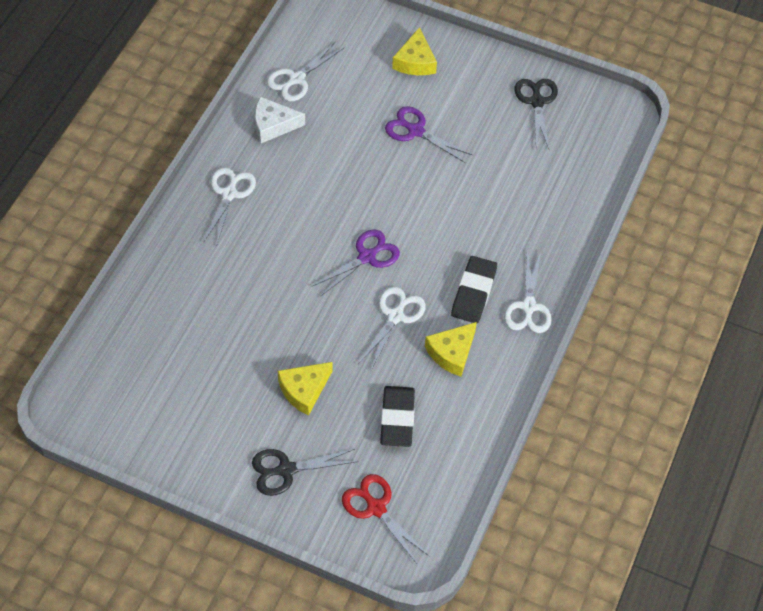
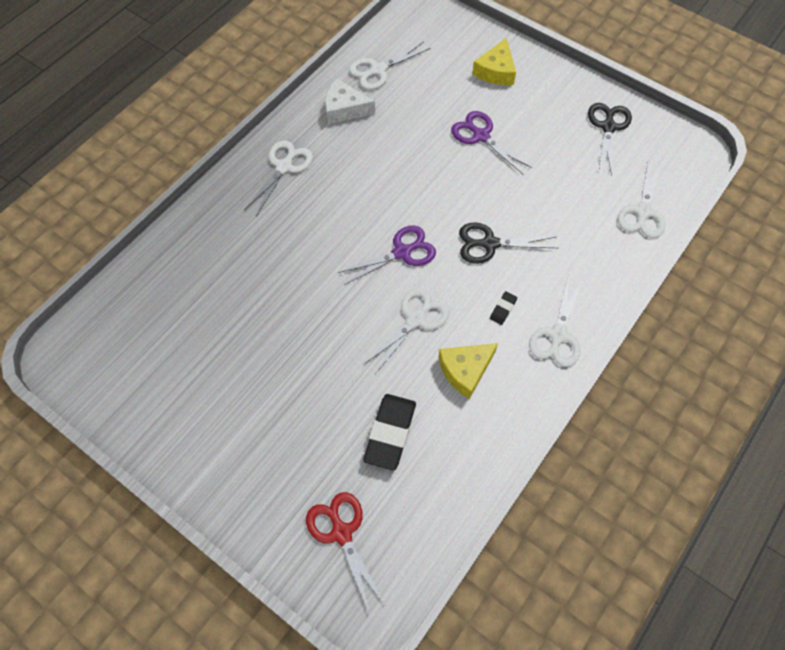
camera: 15 degrees right, 5 degrees up
black scissors [252,449,358,496] -> black scissors moved to [459,223,558,264]
yellow cheese [278,362,332,416] -> none
black eraser [451,256,497,323] -> black eraser [490,291,517,325], size x0.46
none -> white scissors [618,159,665,238]

